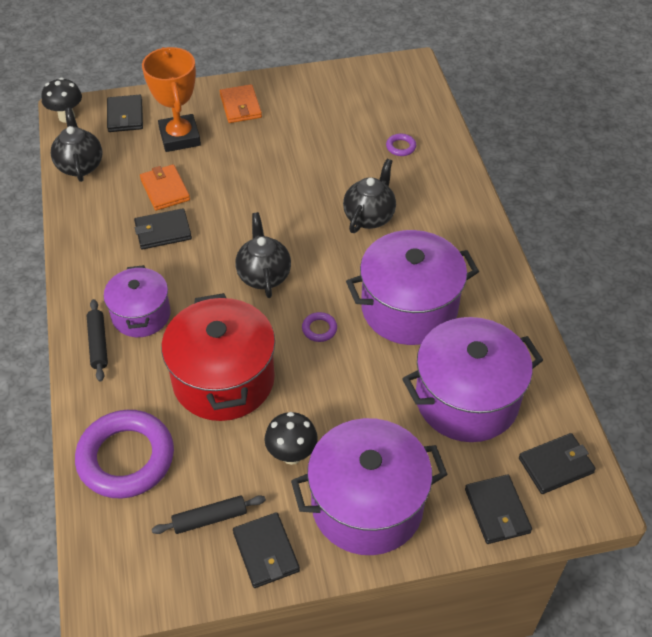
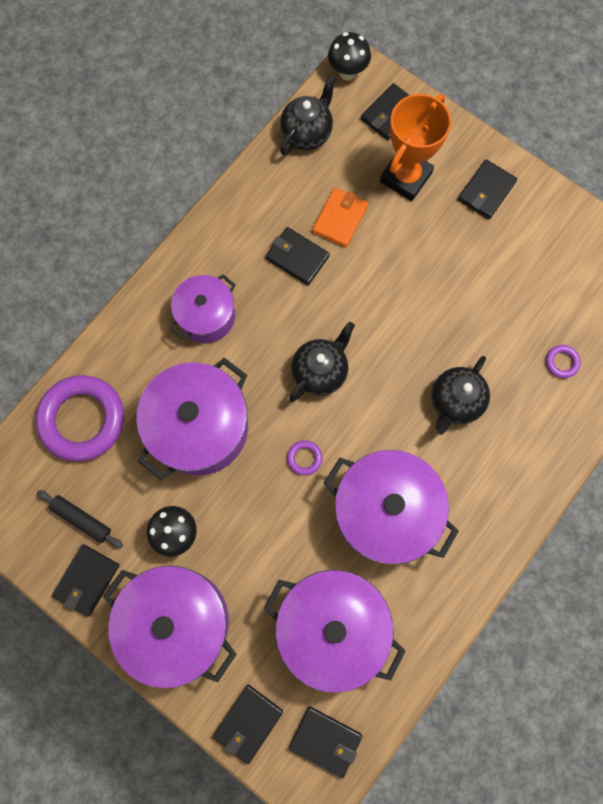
camera: 50 degrees right, 25 degrees up
black rolling pin [86,299,108,382] -> none
red pot [161,293,275,421] -> purple pot [136,358,248,480]
orange wallet [220,84,262,123] -> black wallet [458,159,517,219]
black teapot [343,159,396,233] -> black teapot turned 135 degrees clockwise [431,356,490,435]

